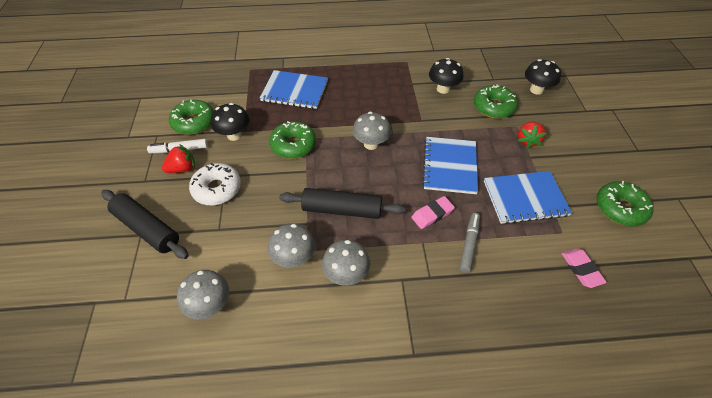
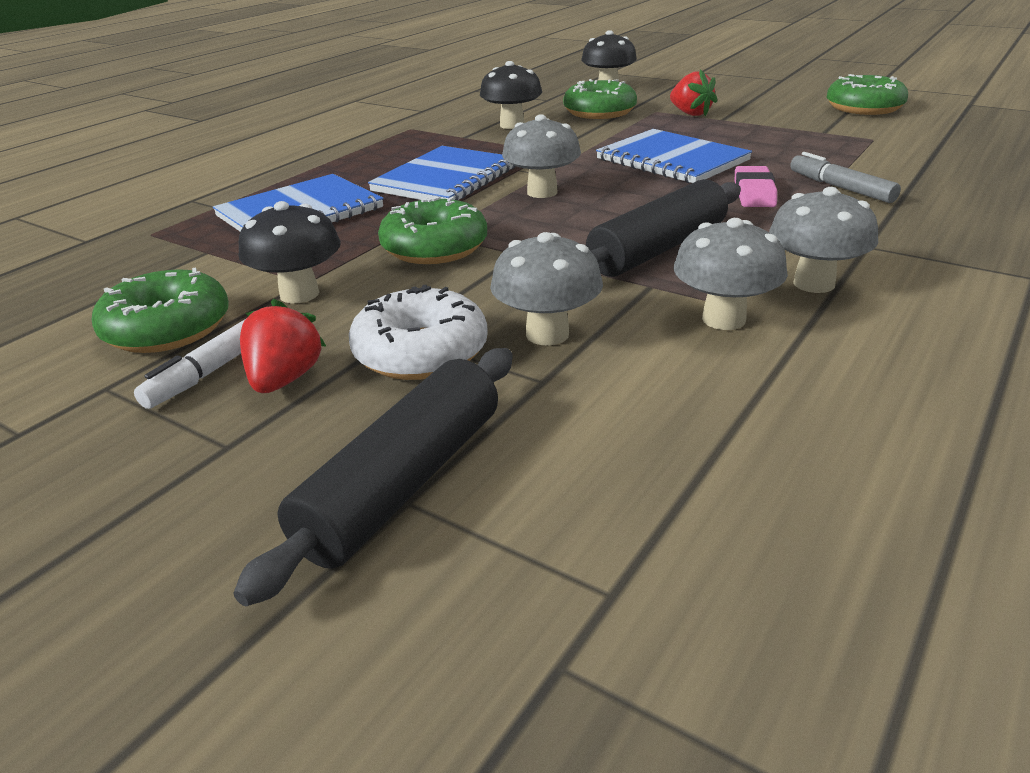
camera: 50 degrees left, 20 degrees down
black rolling pin [101,190,189,259] -> black rolling pin turned 45 degrees counterclockwise [233,348,513,606]
grey mushroom [177,270,229,319] -> grey mushroom moved to [490,232,603,345]
blue notebook [484,171,572,224] -> blue notebook moved to [368,146,516,200]
pink eraser [562,249,607,288] -> none

